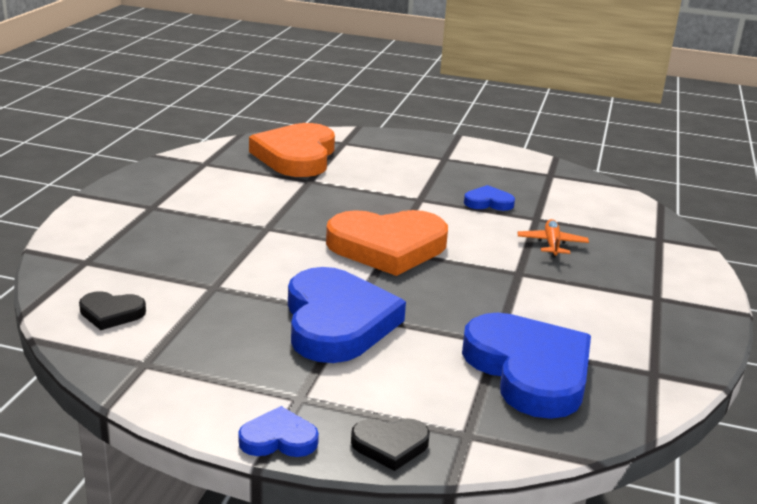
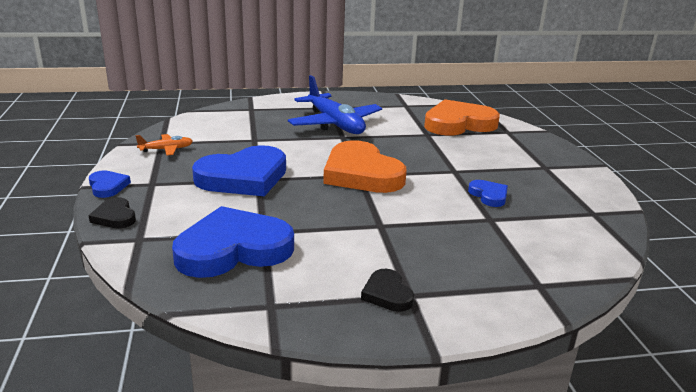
camera: 65 degrees right, 0 degrees up
black heart [79,291,146,330] -> black heart moved to [361,269,414,312]
blue heart [462,313,591,419] -> blue heart turned 150 degrees counterclockwise [172,206,294,278]
orange plane [518,219,589,258] -> orange plane moved to [135,134,193,156]
none -> blue plane [288,75,382,134]

